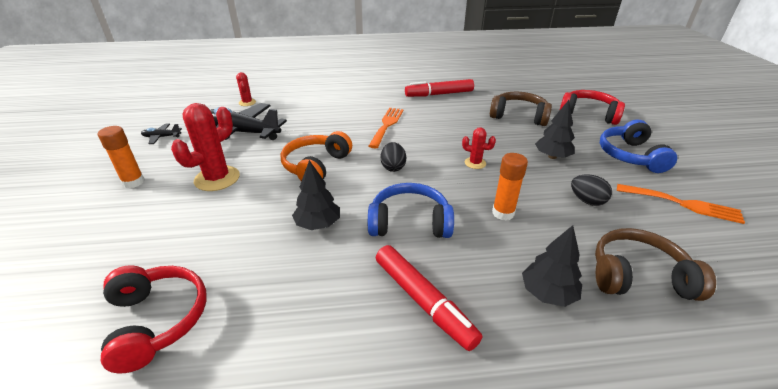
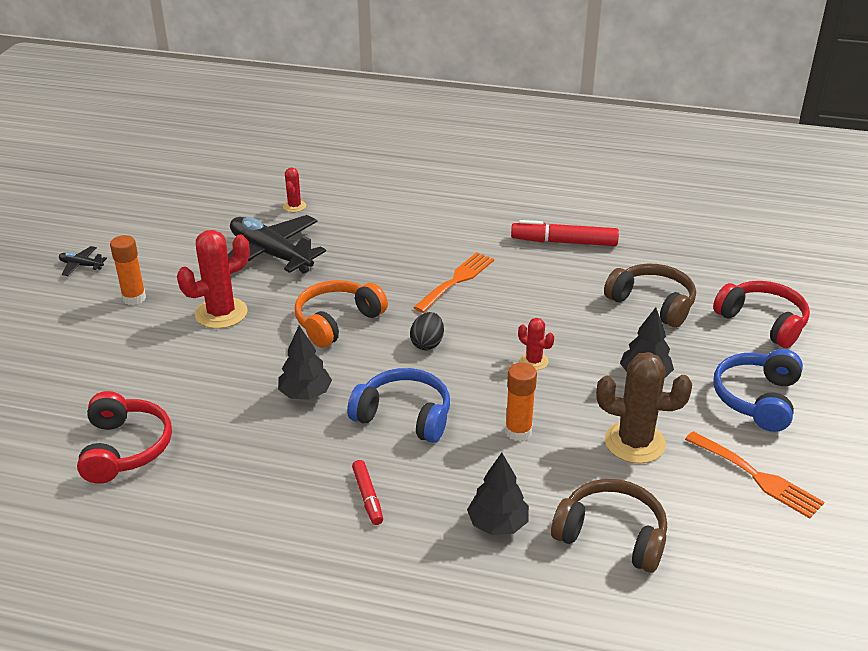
camera: 20 degrees right, 0 degrees up
black plane [141,124,182,144] -> black plane moved to [59,246,107,276]
red marker [376,245,482,351] -> red marker [352,460,383,525], size x0.57
black egg [571,174,612,206] -> brown cactus [596,352,692,463]

